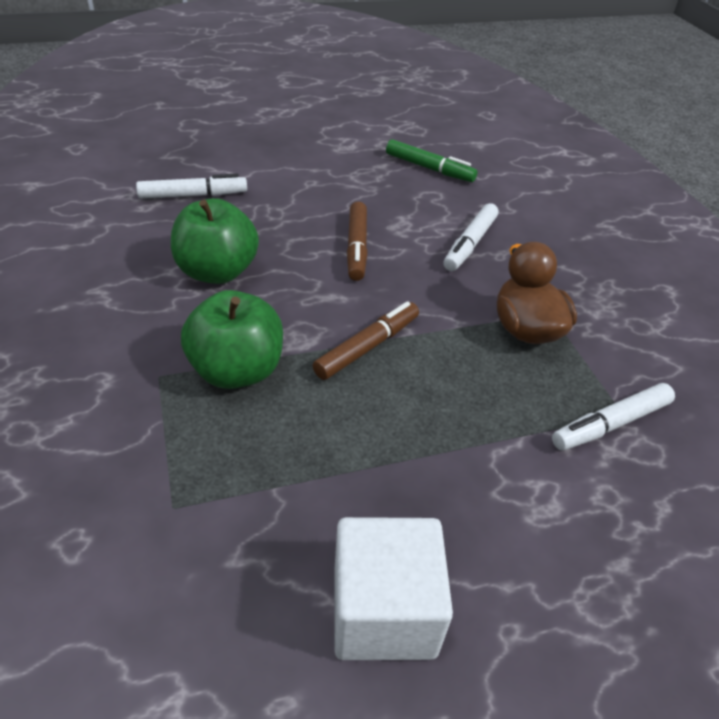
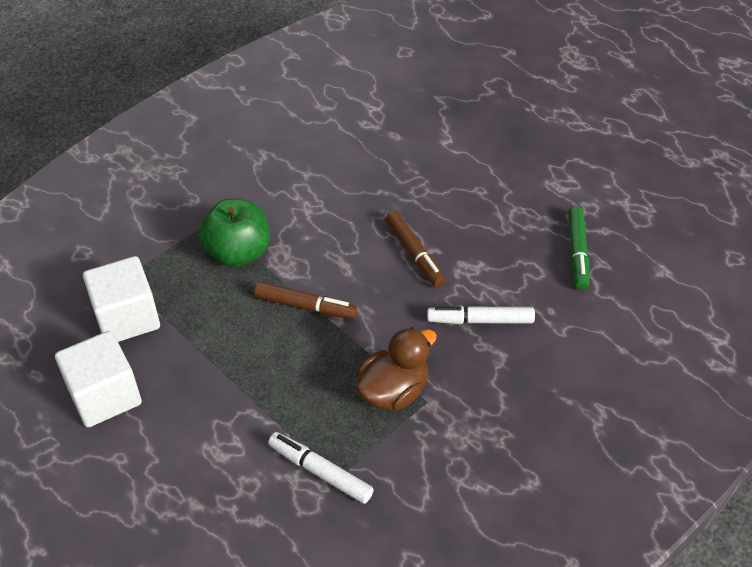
camera: 65 degrees right, 5 degrees up
white marker [136,174,247,199] -> none
green apple [171,198,259,284] -> none
brown marker [347,201,368,281] -> brown marker turned 90 degrees counterclockwise [386,211,446,287]
none -> white cube [83,256,160,342]

